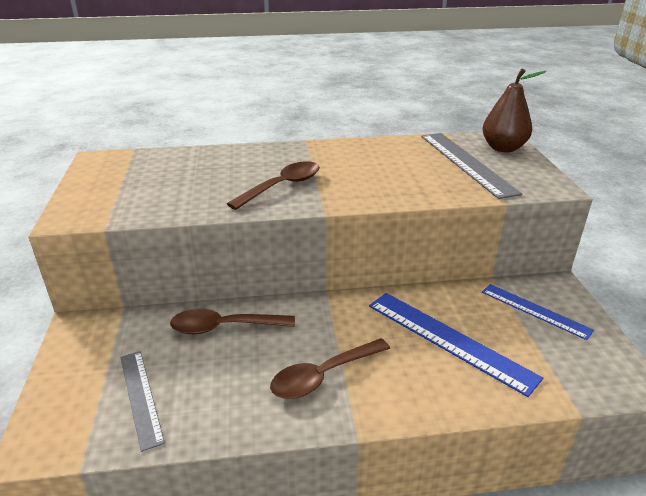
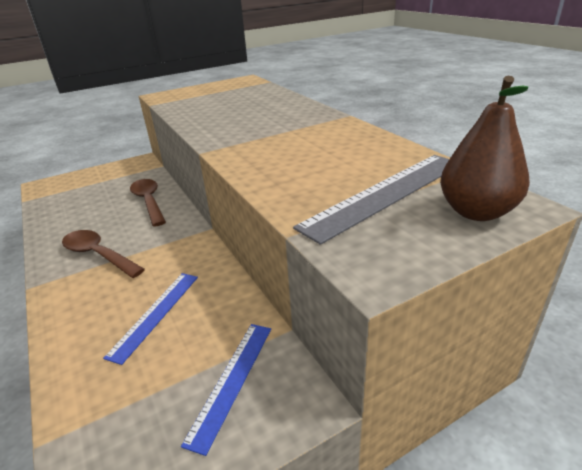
camera: 70 degrees right, 0 degrees up
grey ruler [120,351,165,452] -> none
brown spoon [227,161,320,210] -> none
blue ruler [369,293,543,397] -> blue ruler [103,273,198,365], size x0.63

